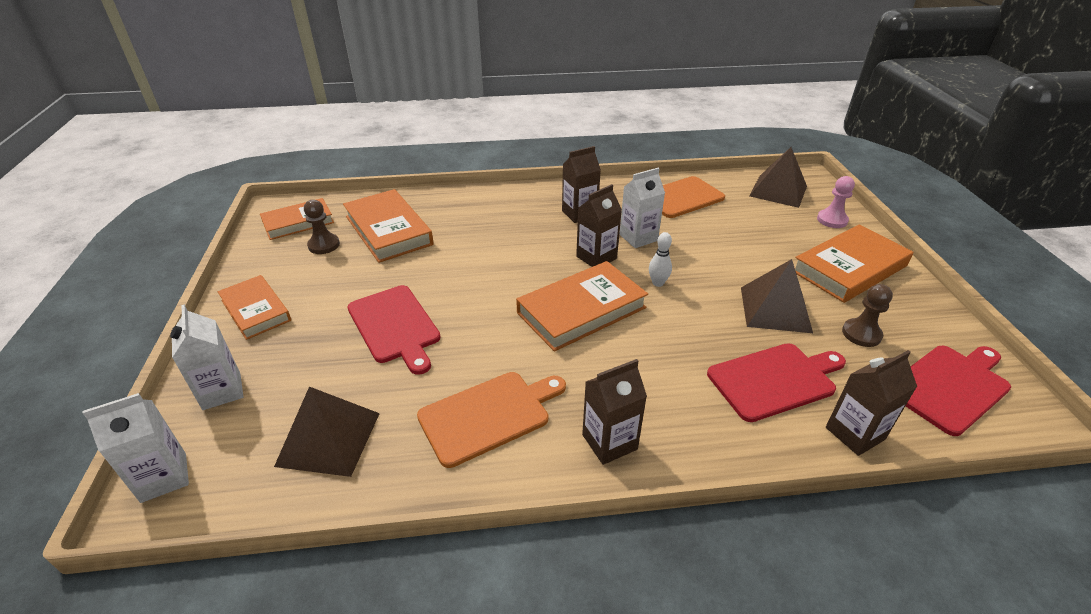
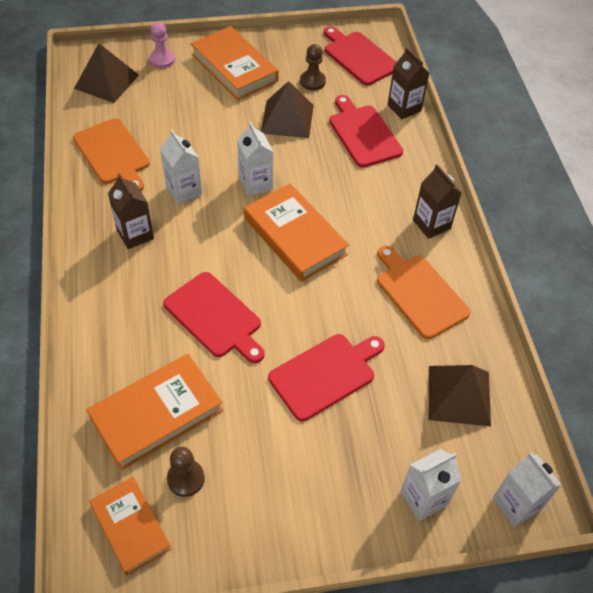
camera: 95 degrees left, 15 degrees up
orange book [218,275,291,340] -> none
brown carton [576,184,622,267] -> none
white bowling pin [649,232,672,287] -> white carton [237,122,273,196]
none -> red cutting board [164,272,265,363]

